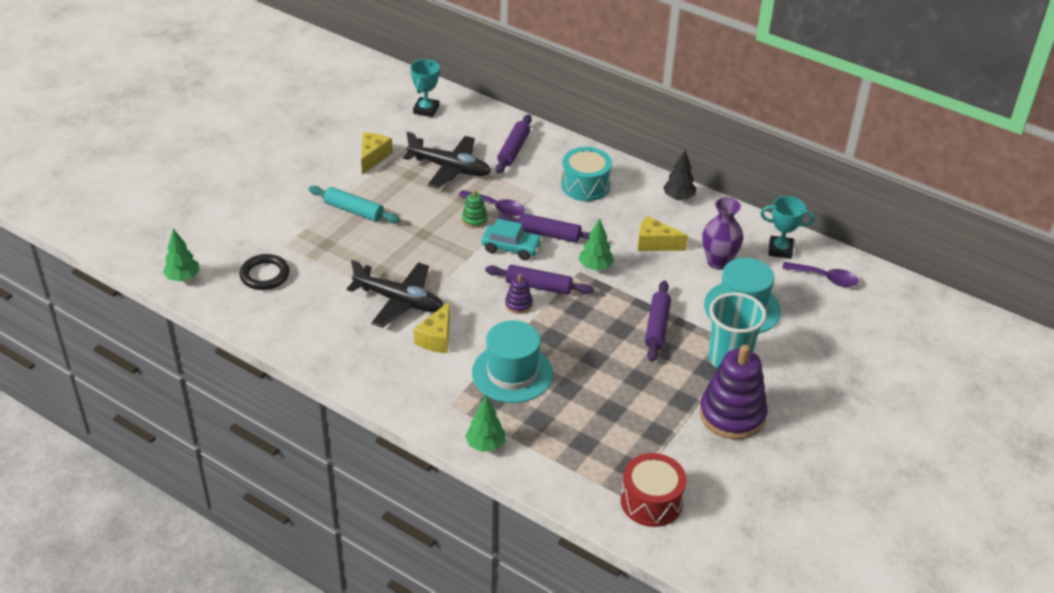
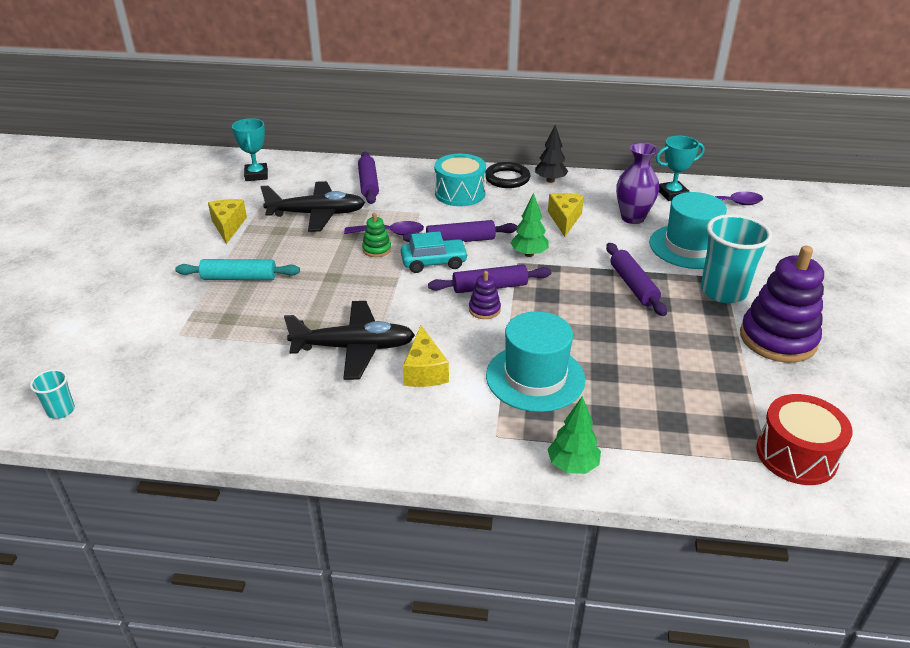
camera: 25 degrees left, 5 degrees down
green tree [163,228,200,282] -> turquoise cup [30,369,75,419]
black ring [239,254,290,290] -> black ring moved to [485,162,530,188]
yellow cheese [638,216,688,251] -> yellow cheese turned 105 degrees clockwise [548,193,584,237]

